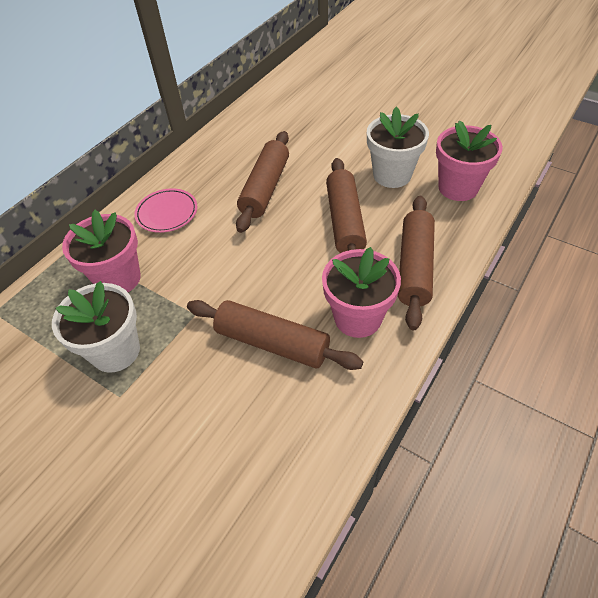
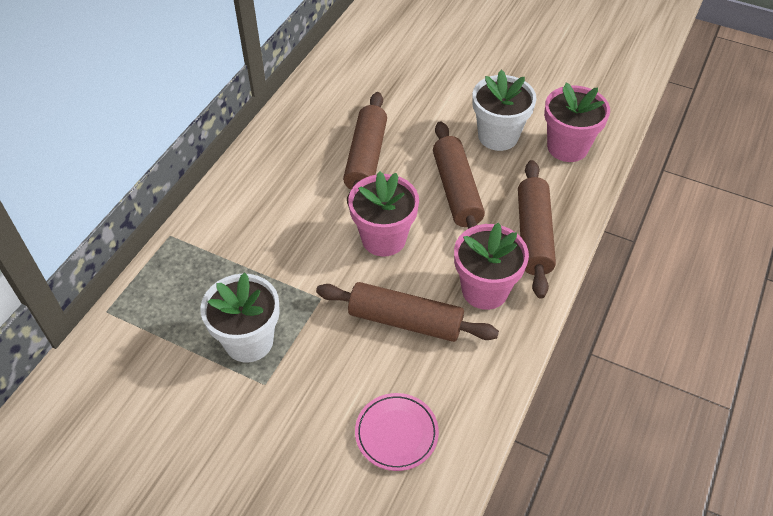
camera: 10 degrees left, 0 degrees up
pink flower pot [62,210,141,292] -> pink flower pot moved to [348,171,419,257]
pink plate [135,188,198,233] -> pink plate moved to [355,393,439,471]

